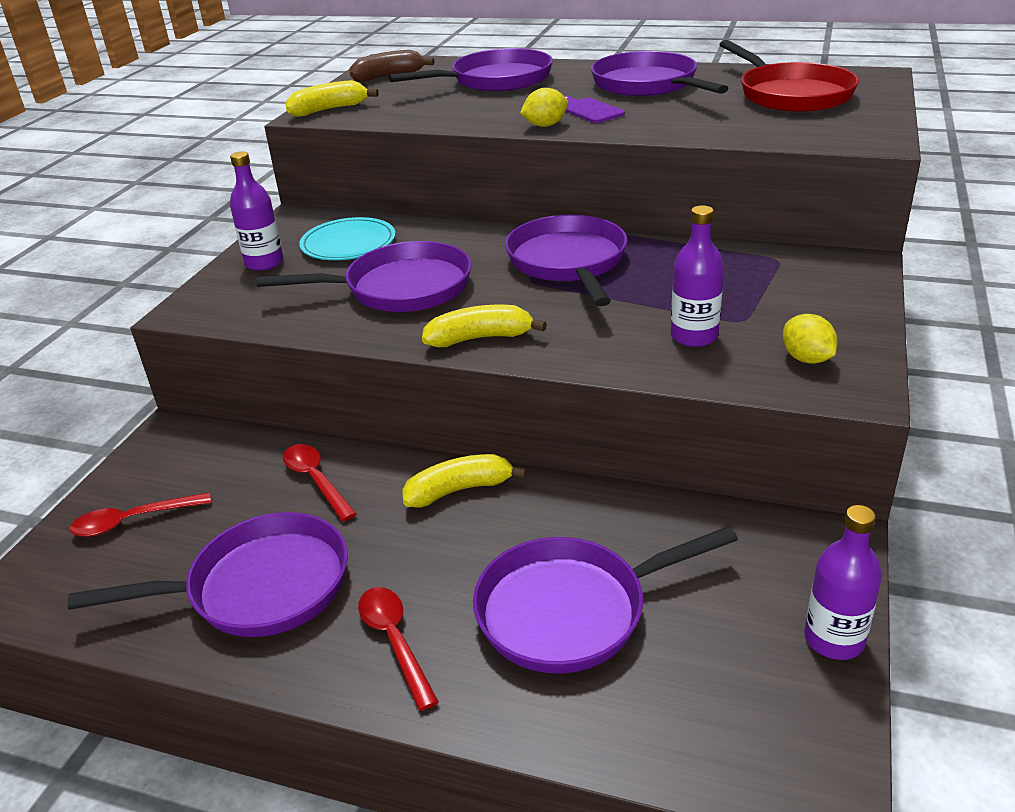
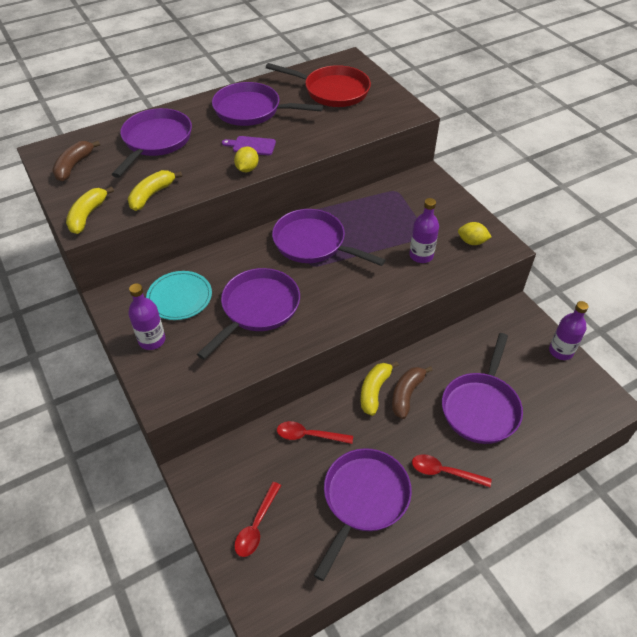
camera: 50 degrees left, 15 degrees up
yellow banana [422,305,547,347] -> yellow banana moved to [128,170,182,211]
none -> brown banana [392,366,433,419]

